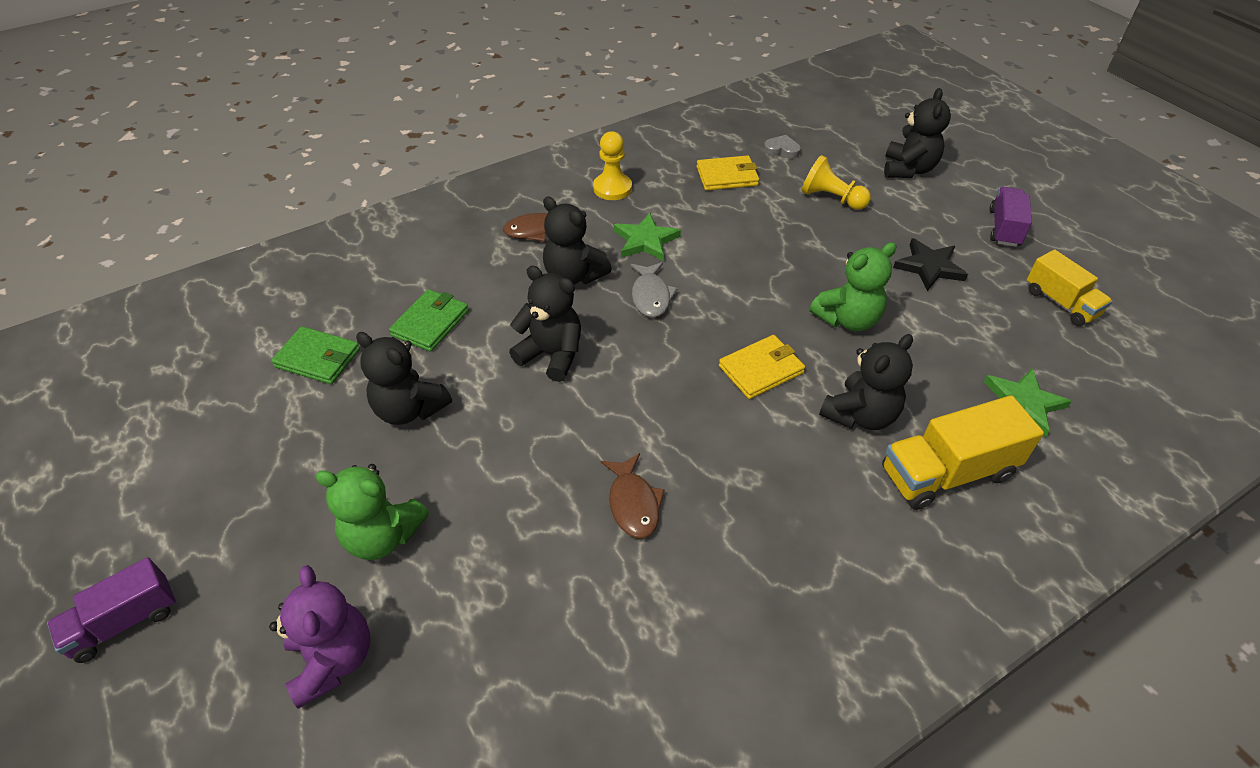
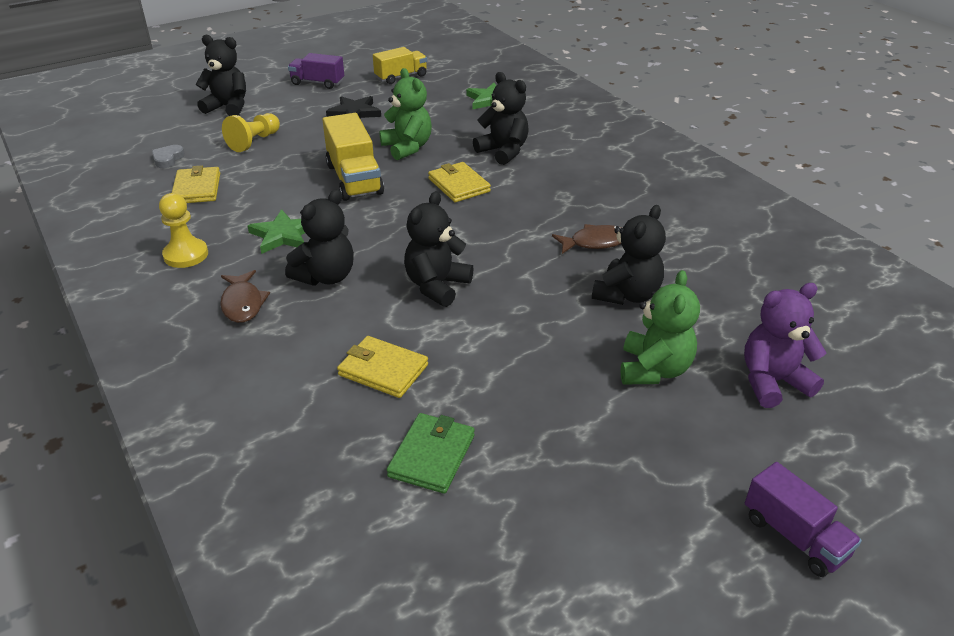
camera: 90 degrees left, 10 degrees down
black teddy bear [356,332,452,425] -> black teddy bear moved to [592,205,666,305]
green wallet [389,289,469,352] -> yellow wallet [337,336,428,398]
grey fish [630,262,678,317] -> none
yellow truck [882,395,1044,510] -> yellow truck moved to [323,113,384,201]

